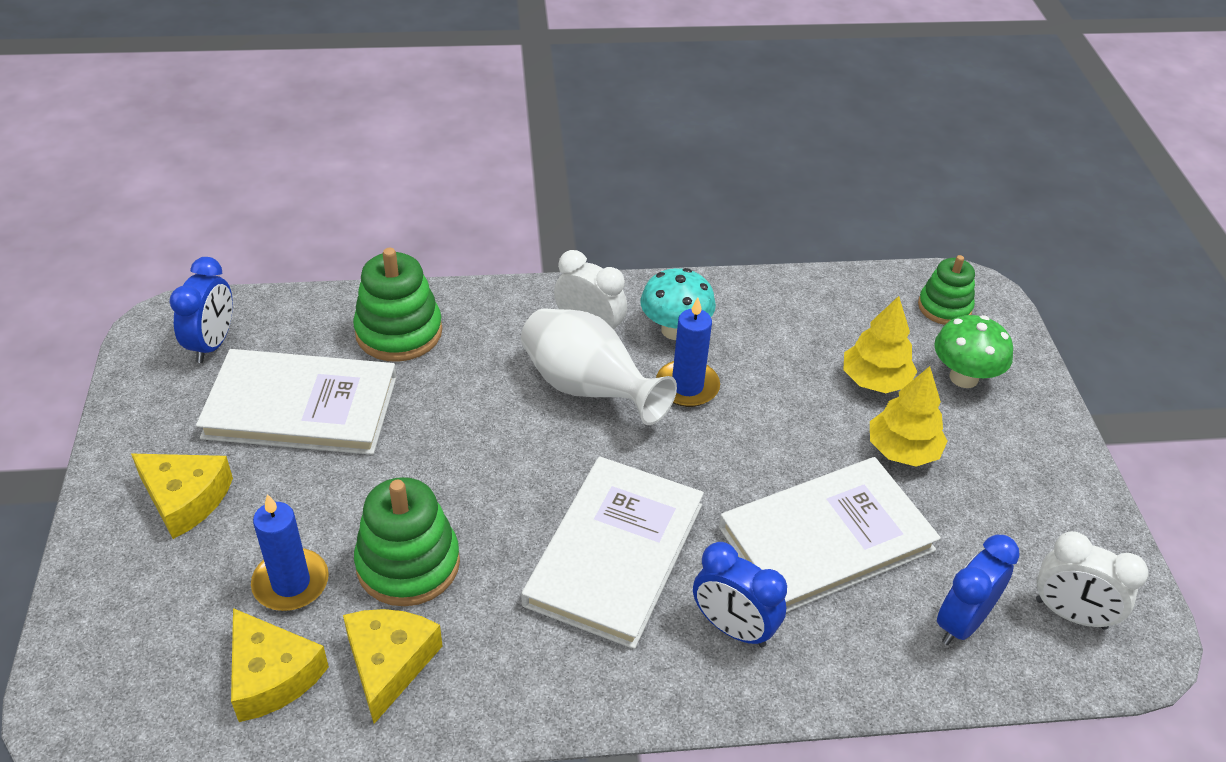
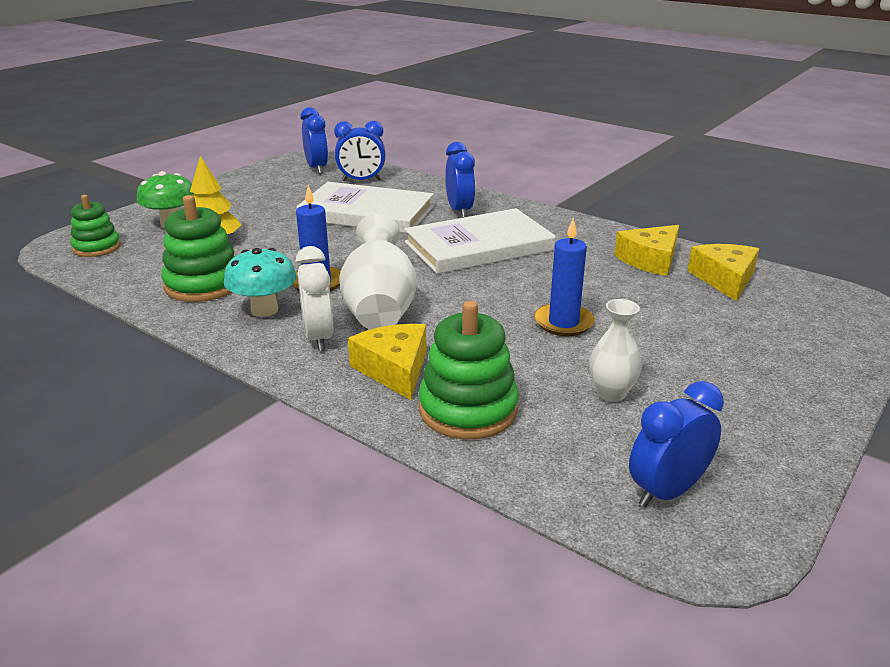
camera: 135 degrees left, 15 degrees down
yellow cheese [131,454,233,539] -> yellow cheese moved to [348,324,426,400]
white book [196,349,397,455] -> white vase [589,299,642,402]
blue candle [251,494,329,611] -> blue candle moved to [534,218,595,336]
green stacking toy [354,477,460,606] -> green stacking toy moved to [161,195,235,302]
yellow tree [870,366,948,467] -> none
white clock [1036,531,1149,630] -> blue clock [301,107,328,174]

